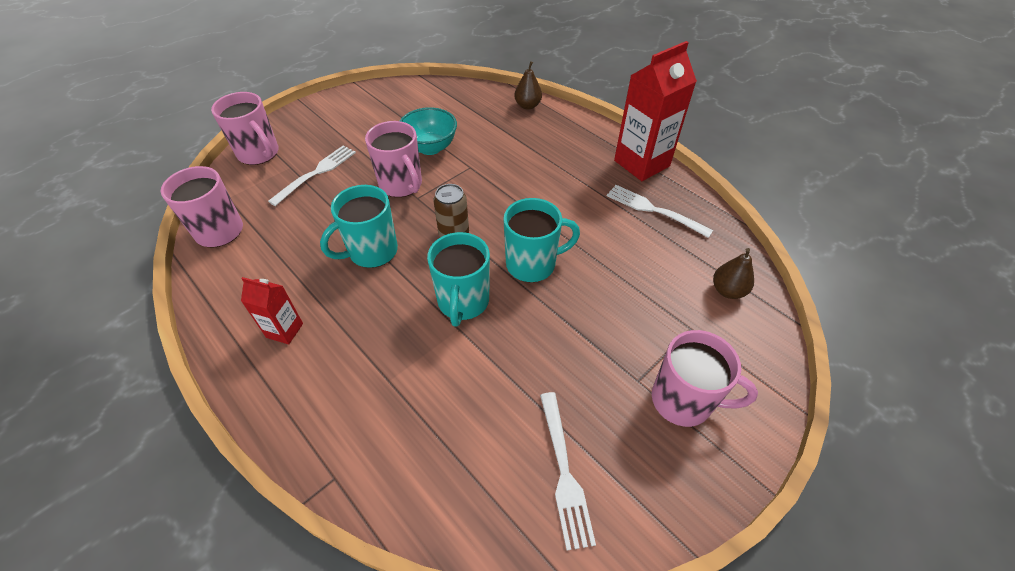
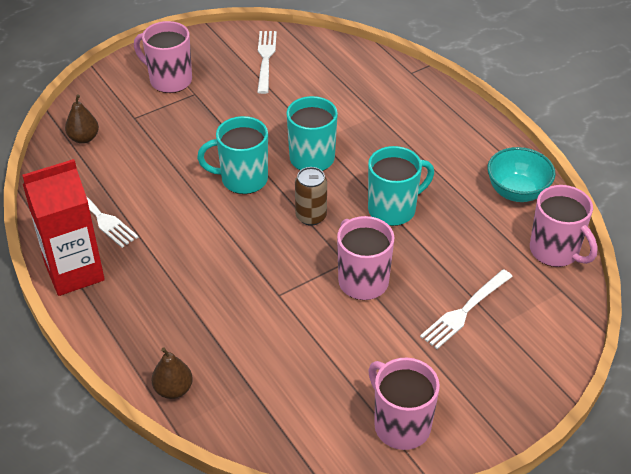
camera: 170 degrees left, 5 degrees down
pink mug [211,92,279,165] -> pink mug moved to [368,358,440,450]
red carton [241,277,303,344] -> none
turquoise bowl [399,107,457,155] -> turquoise bowl moved to [487,147,555,202]

